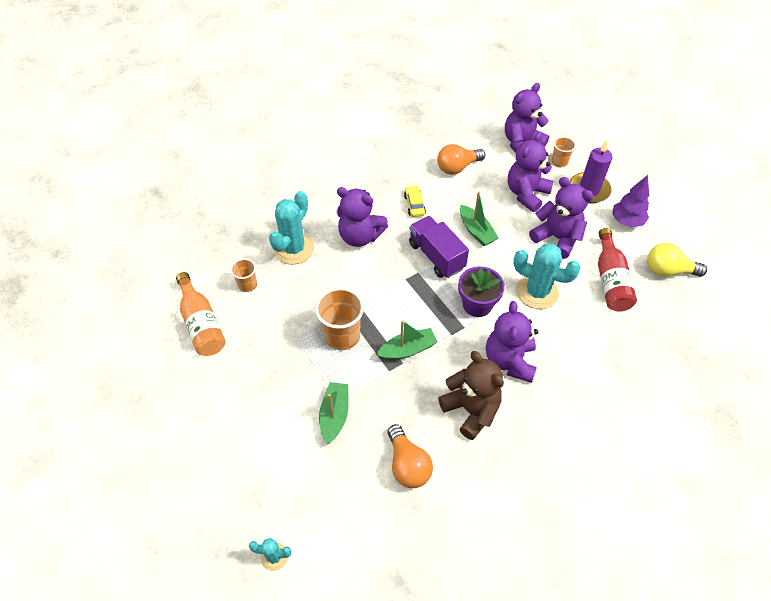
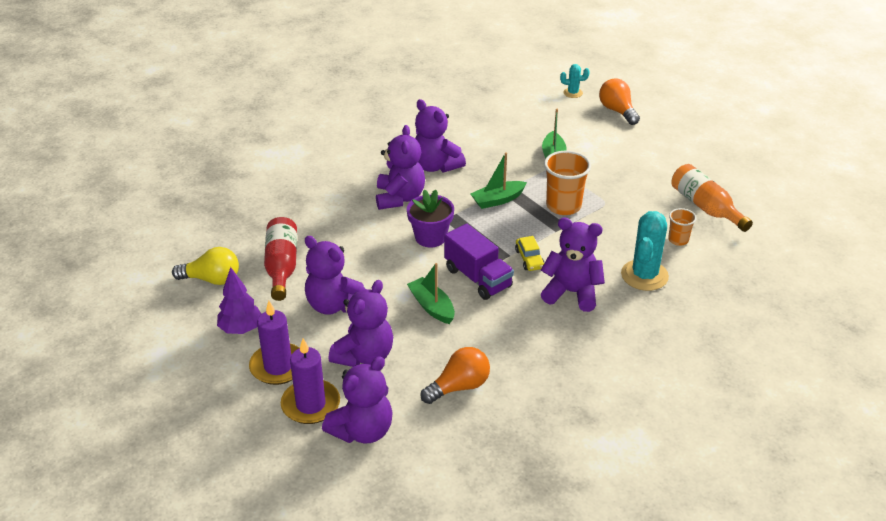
camera: 175 degrees right, 15 degrees down
orange light bulb [388,424,433,488] -> orange light bulb moved to [599,78,640,125]
yellow car [404,185,426,217] -> yellow car moved to [515,236,545,271]
brown teddy bear [438,351,504,440] -> purple teddy bear [415,99,466,172]
turquoise cactus [513,243,581,309] -> none
orange cup [552,137,576,167] -> purple candle [281,338,340,424]

